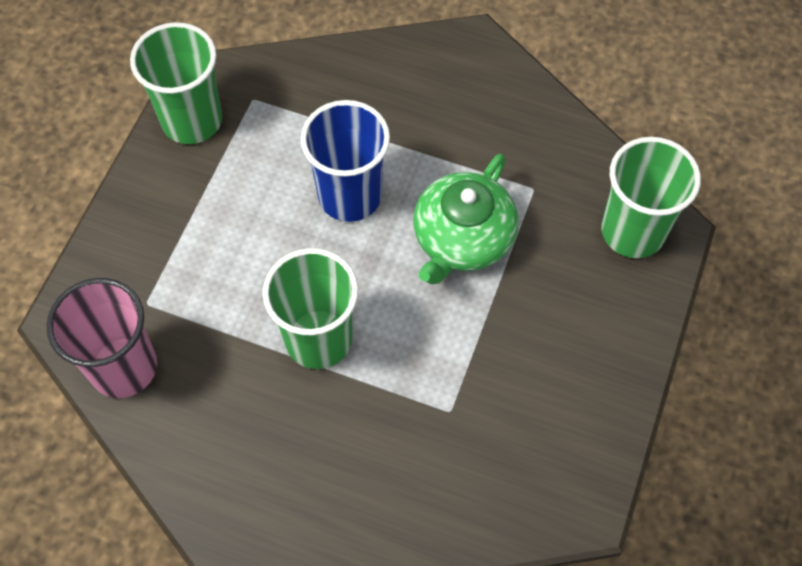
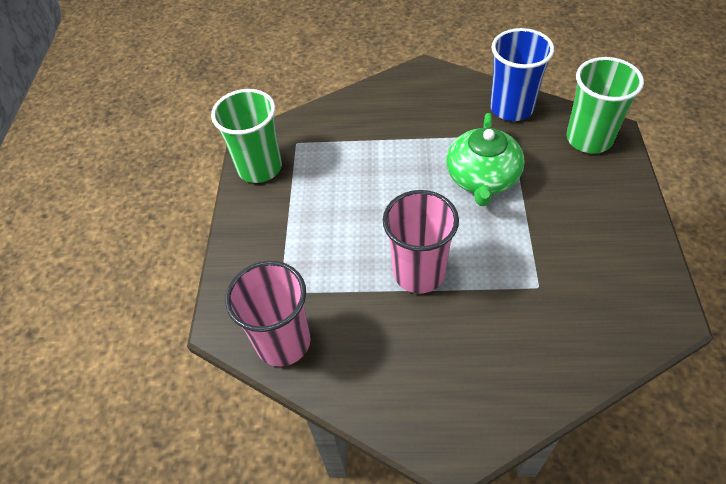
camera: 15 degrees left, 10 degrees down
green cup [263,248,358,369] -> pink cup [383,190,459,294]
blue cup [301,100,390,222] -> blue cup moved to [490,28,554,121]

